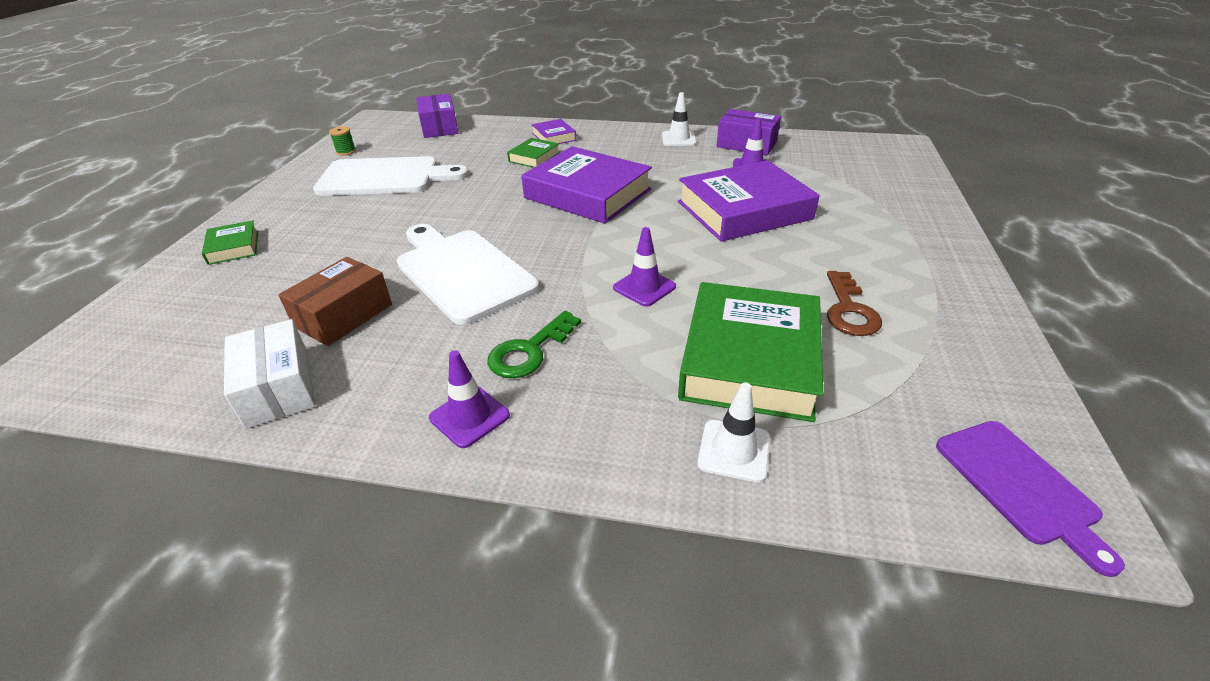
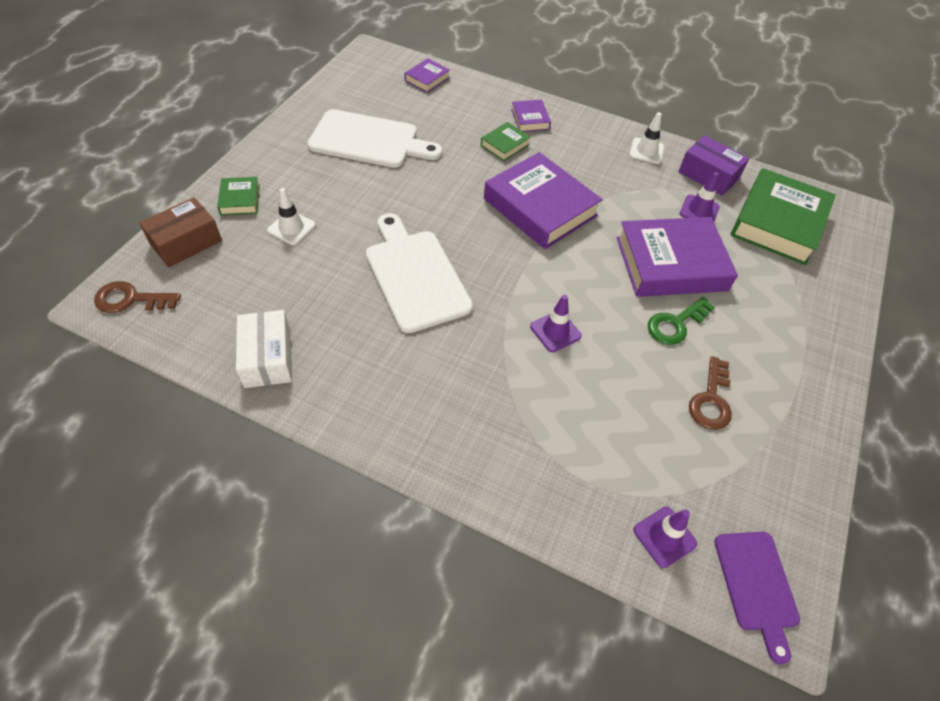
camera: 10 degrees right, 15 degrees up
brown box [278,257,392,346] -> brown box moved to [139,197,222,267]
green spool [329,126,356,156] -> none
purple box [416,94,458,138] -> purple book [405,58,450,93]
purple traffic cone [429,350,510,448] -> purple traffic cone moved to [633,507,697,568]
green key [487,311,581,378] -> green key moved to [648,297,715,345]
green book [678,282,823,422] -> green book moved to [731,168,836,265]
white traffic cone [697,382,770,483] -> white traffic cone moved to [267,188,316,245]
none -> brown key [94,281,181,313]

